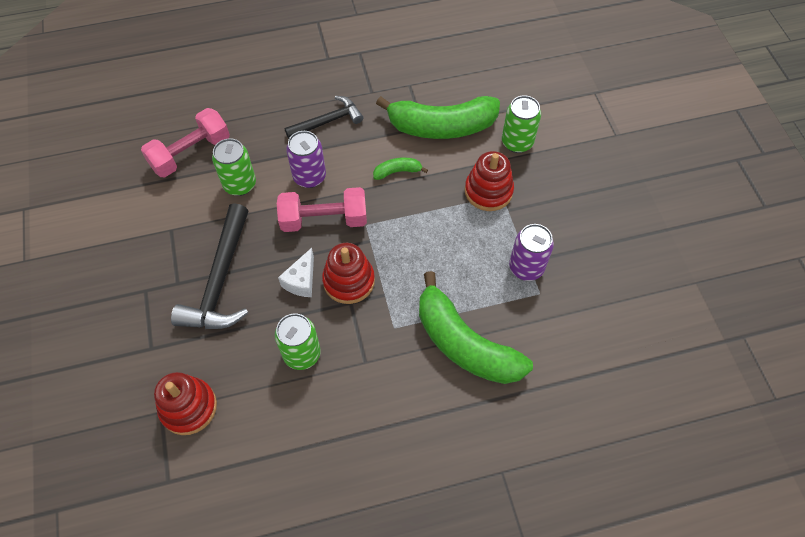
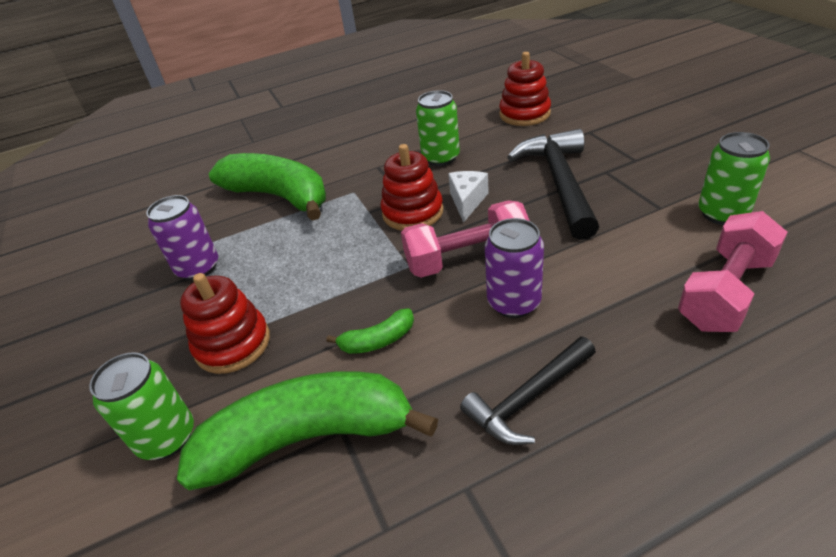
camera: 175 degrees right, 20 degrees down
green can [212,138,256,196] -> green can moved to [698,132,770,225]

